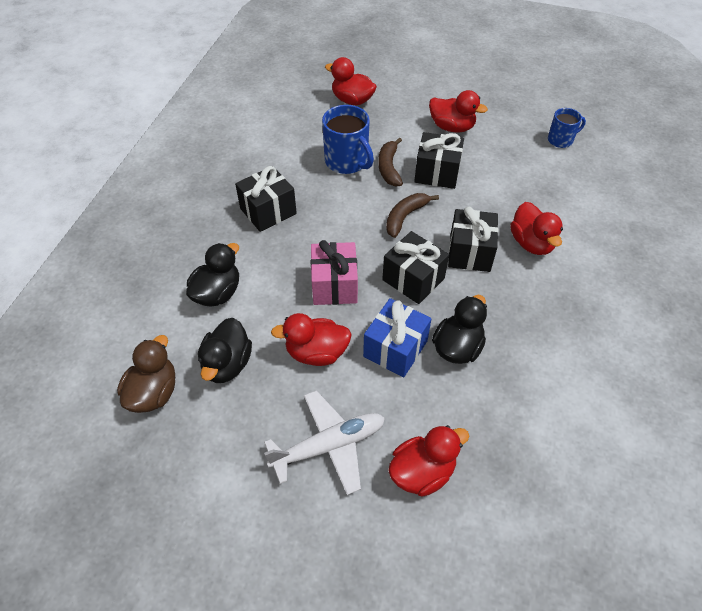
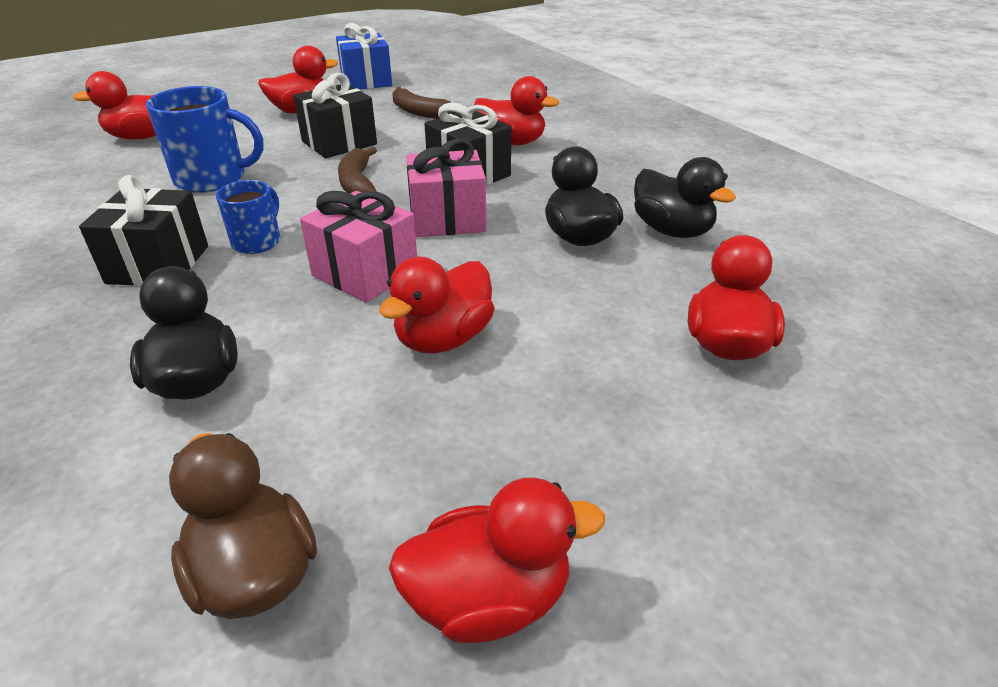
camera: 50 degrees left, 15 degrees down
black duck [198,318,252,383] -> black duck moved to [634,157,736,238]
white plane [264,390,385,495] -> none
blue gift [363,298,431,378] -> blue gift moved to [336,23,392,90]
brown banana [378,137,403,186] -> brown banana moved to [392,87,456,119]
black gift [382,231,449,304] -> pink gift [406,138,487,237]
blue mug [548,108,586,148] -> blue mug moved to [216,180,280,254]
none -> red duck [389,478,605,643]

